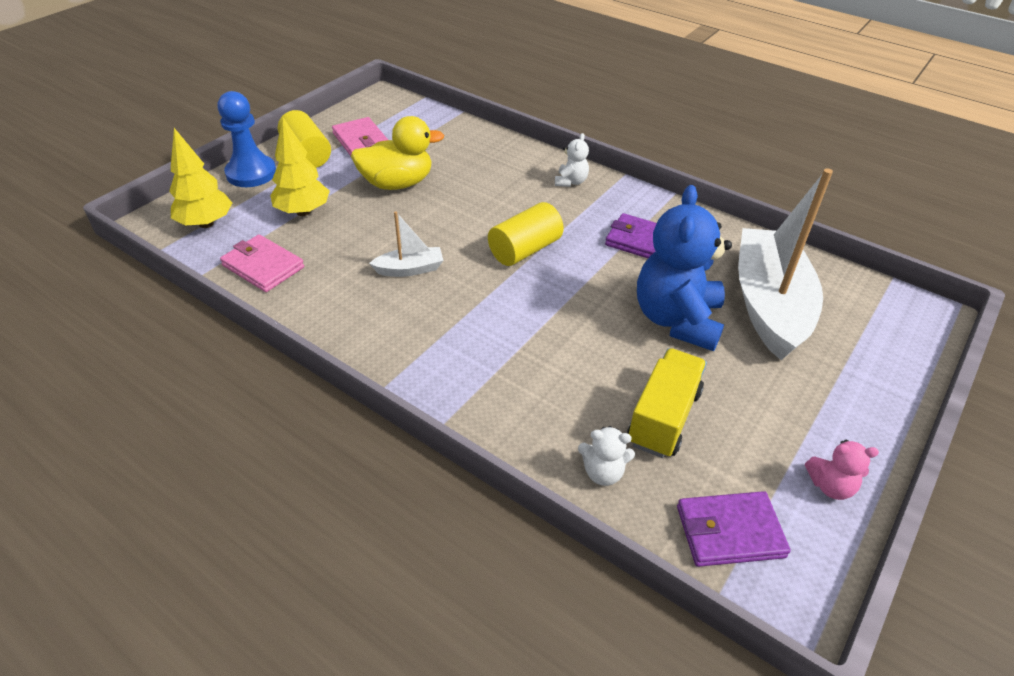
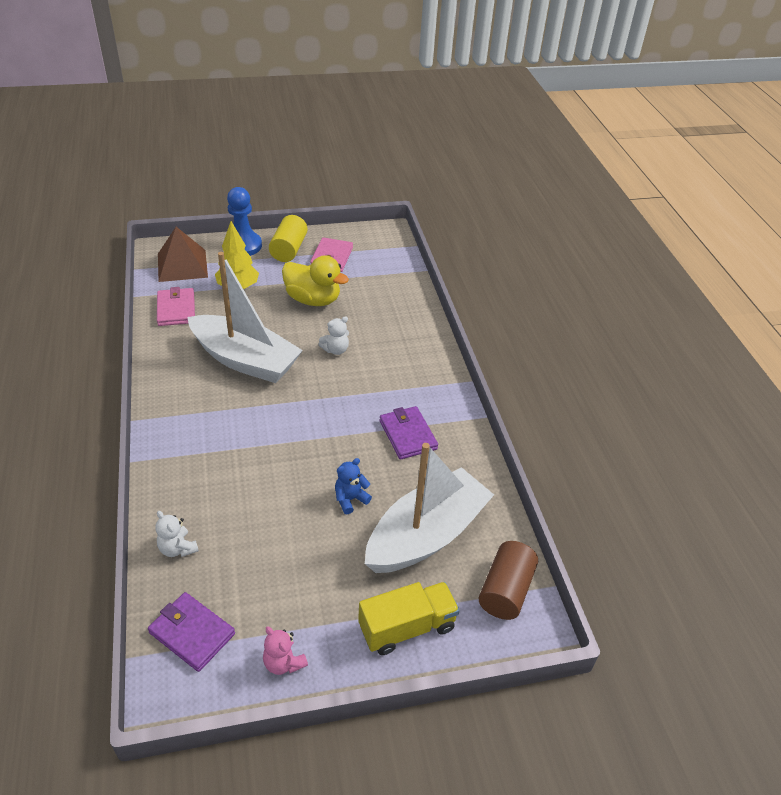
camera: 40 degrees right, 0 degrees up
yellow tree [169,128,232,228] -> brown pyramid [158,227,208,282]
white boat [369,211,444,277] -> white boat [187,252,303,383], size x2.29
yellow cylinder [488,202,564,266] -> none
white teddy bear [555,133,589,187] -> white teddy bear moved to [318,316,349,355]
yellow truck [627,348,707,458] -> yellow truck moved to [358,582,460,655]
blue teddy bear [637,185,732,351] -> blue teddy bear [335,458,372,514], size x0.44
none -> brown cylinder [479,541,538,620]

